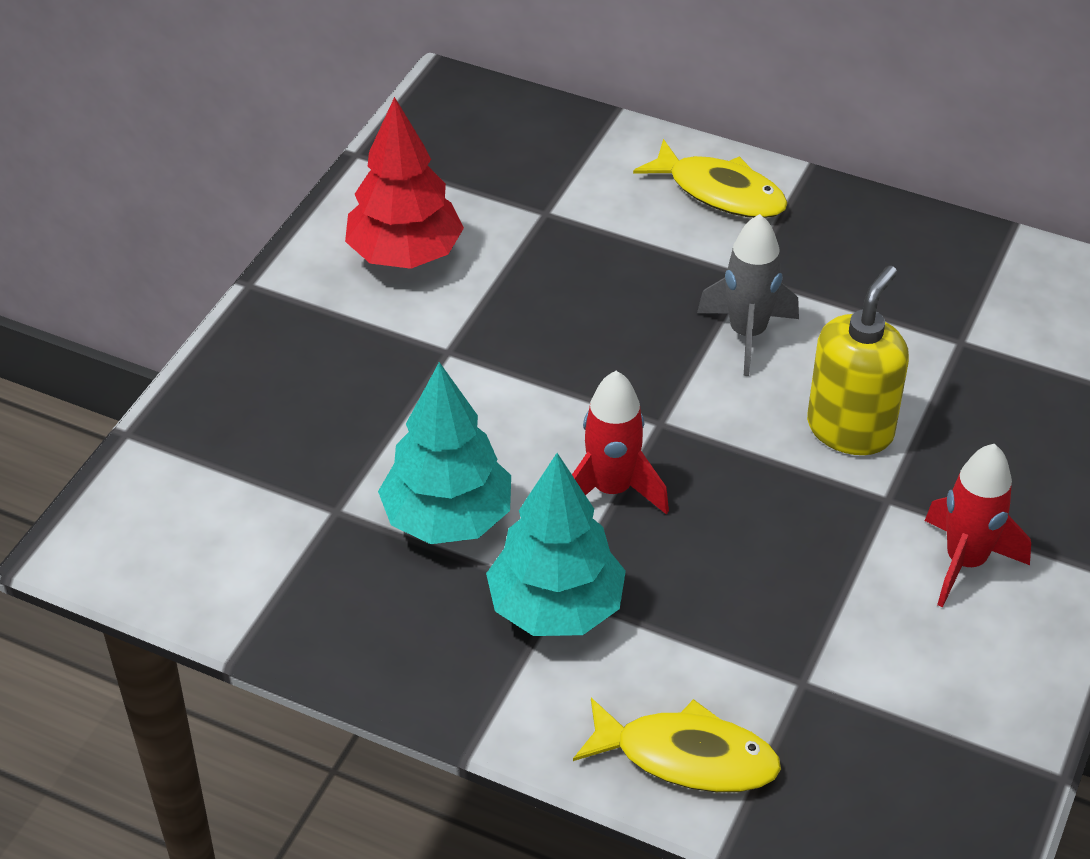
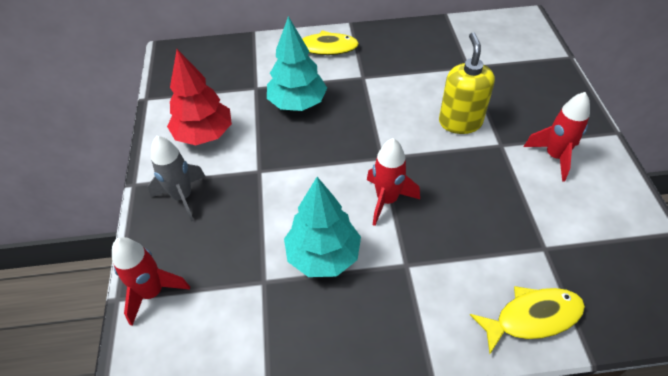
camera: 30 degrees left, 5 degrees up
turquoise tree [486,453,626,636] -> turquoise tree moved to [267,16,327,111]
grey rocket [697,214,799,376] -> grey rocket moved to [148,136,206,222]
none -> red rocket [112,237,190,326]

